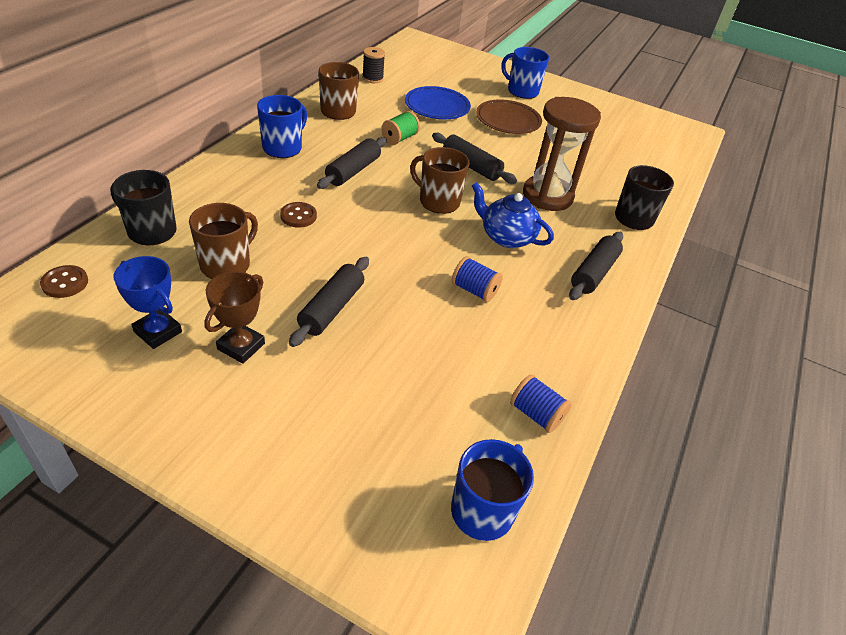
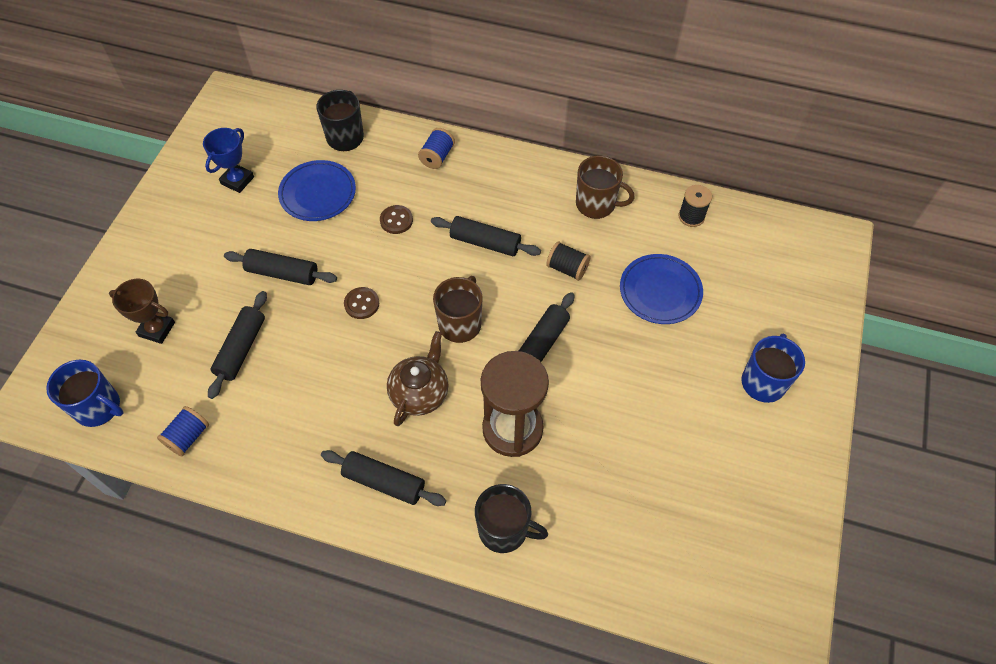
camera: 85 degrees right, 15 degrees up
brown button [40,265,88,298] -> brown button moved to [344,287,379,319]
brown mug [189,203,258,279] -> blue plate [278,160,356,221]
brown trophy [204,271,265,364] -> brown trophy moved to [109,279,175,344]
blue mug [257,95,307,158] -> none
green spool [381,111,420,145] -> black spool [546,241,590,281]
blue spool [452,256,503,302] -> blue spool moved to [418,128,455,169]
blue teapot [472,182,554,248] -> brown teapot [387,331,449,426]
brown plate [476,99,542,134] -> none
none -> black rolling pin [208,291,267,399]

